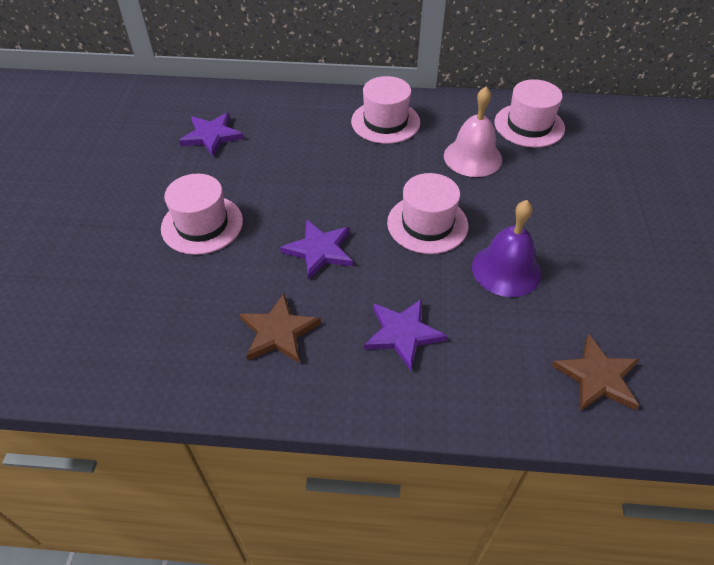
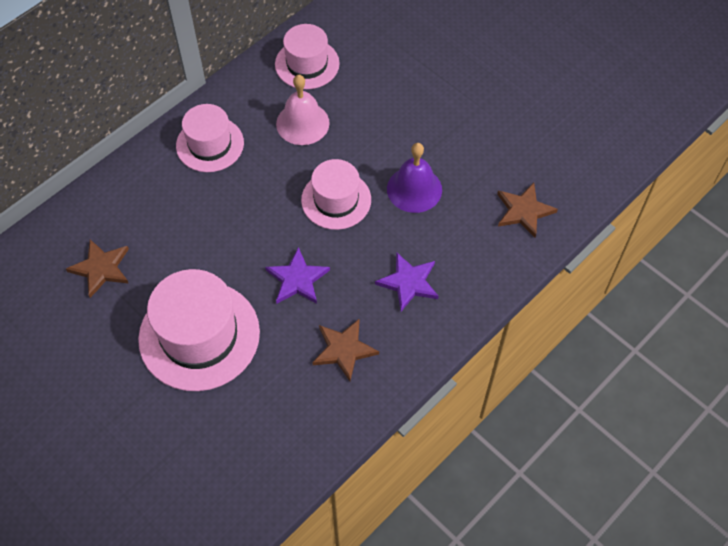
camera: 50 degrees left, 10 degrees up
pink hat [161,174,243,255] -> pink hat [138,269,260,391], size x1.60
purple star [179,113,244,157] -> brown star [66,239,129,298]

